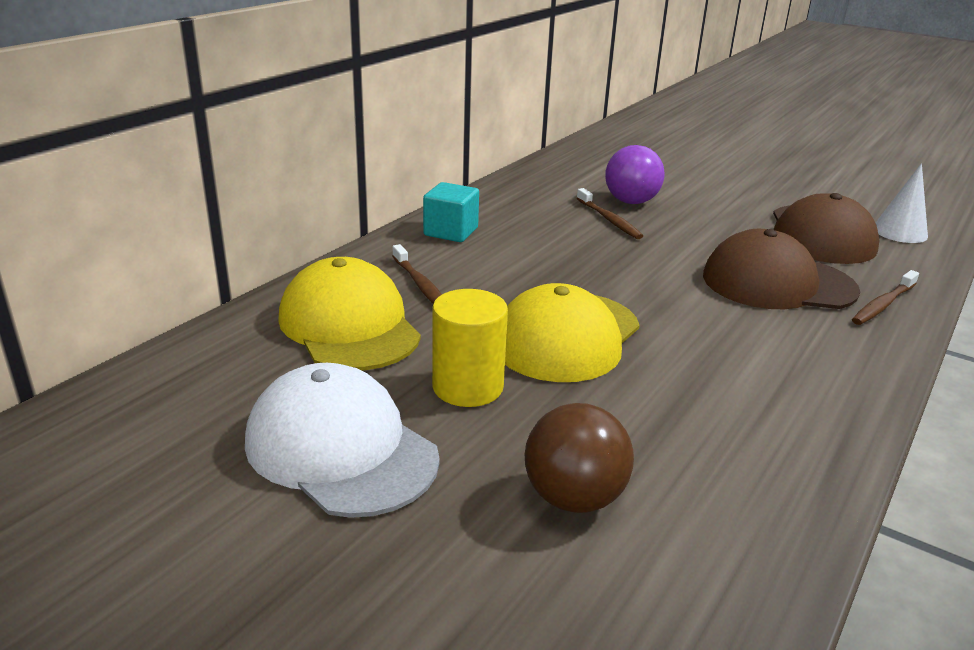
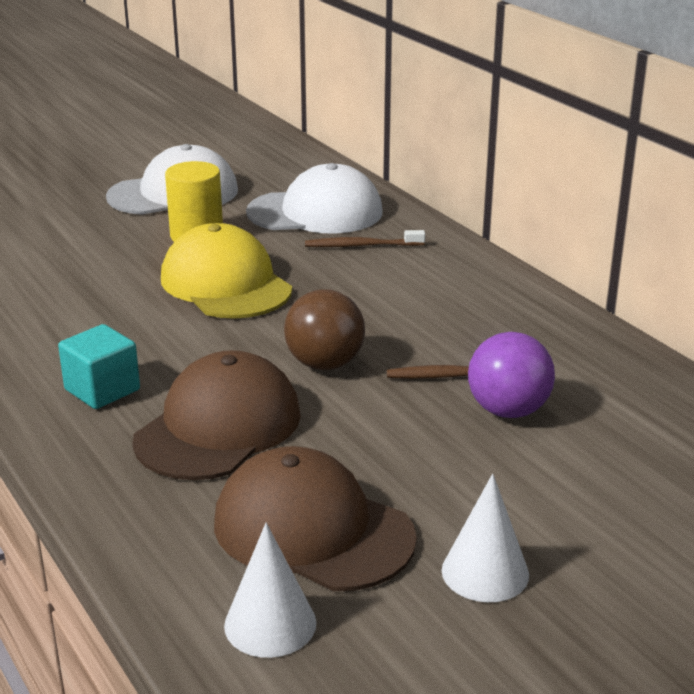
camera: 115 degrees right, 0 degrees up
yellow cap [278,257,421,371] -> white cap [246,163,383,234]
turquoise cube [423,182,479,242] -> turquoise cube moved to [58,324,140,409]
brown ball [525,403,634,513] -> brown ball moved to [284,290,365,370]
brown toothbrush [852,270,919,325] -> none
none -> white cone [442,474,529,602]

